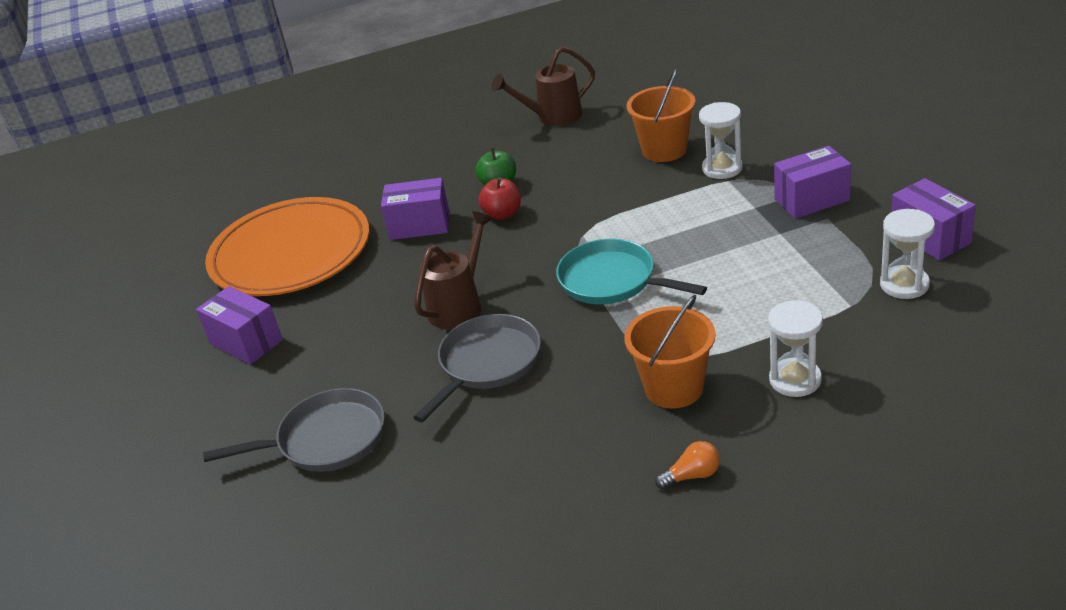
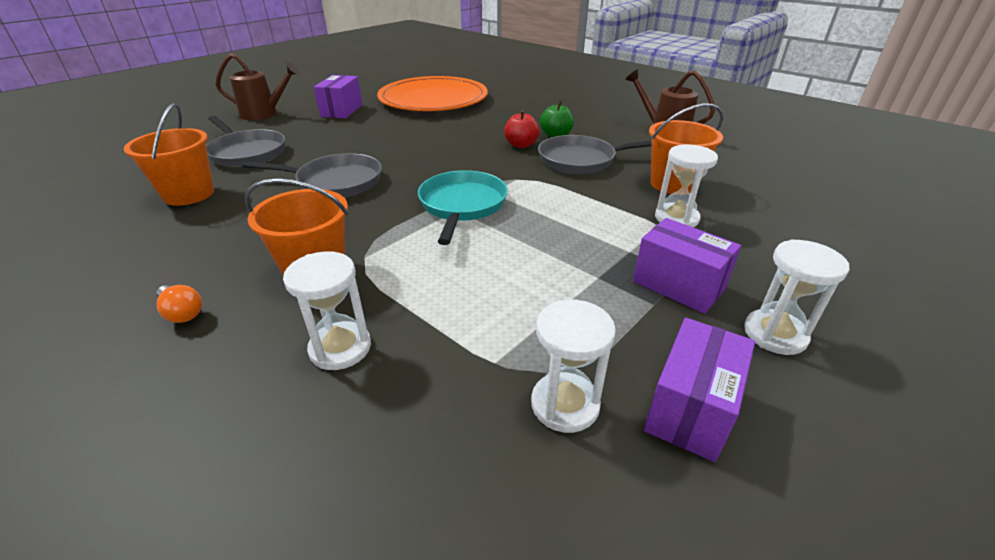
camera: 55 degrees right, 0 degrees up
purple box [381,178,449,240] -> none
brown watering can [414,211,493,329] -> brown watering can moved to [216,53,300,120]
none -> orange bucket [123,103,214,206]
none -> grey pan [538,135,652,174]
none -> white hourglass [744,239,849,355]

